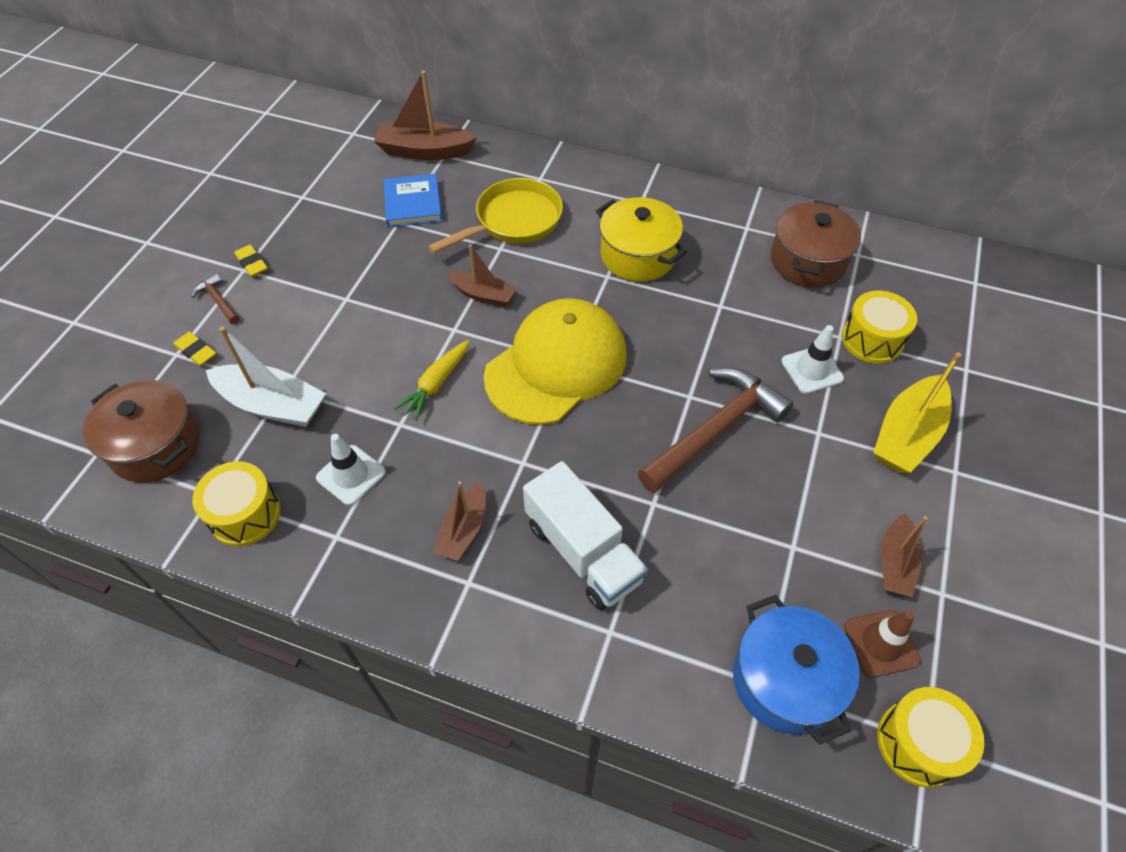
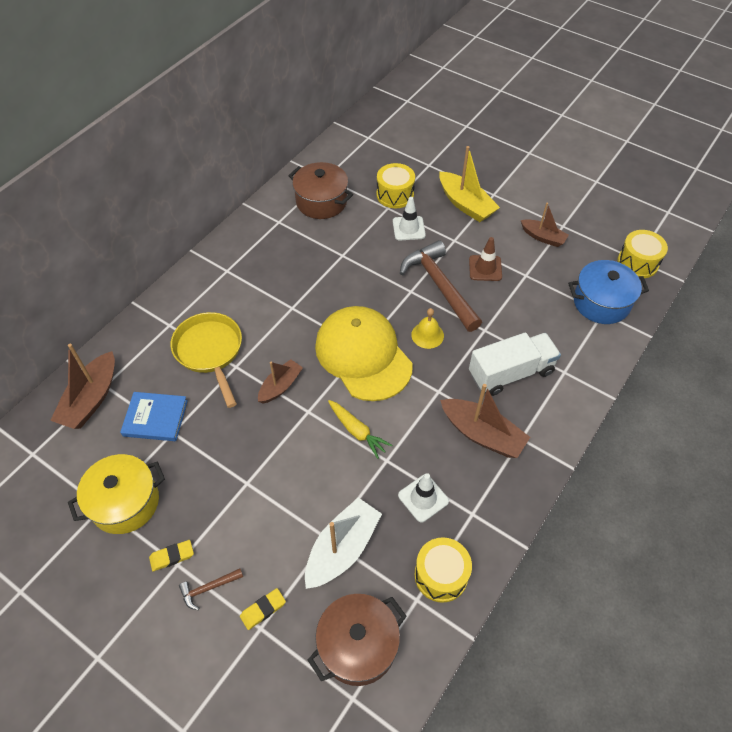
camera: 75 degrees left, 0 degrees up
brown boat [433,481,486,561] -> brown boat [440,384,530,458], size x1.58
yellow pot [596,197,687,282] -> yellow pot moved to [68,454,165,534]
brown traffic cone [844,610,921,678] -> brown traffic cone moved to [469,237,502,281]
none -> yellow bell [411,308,444,349]

